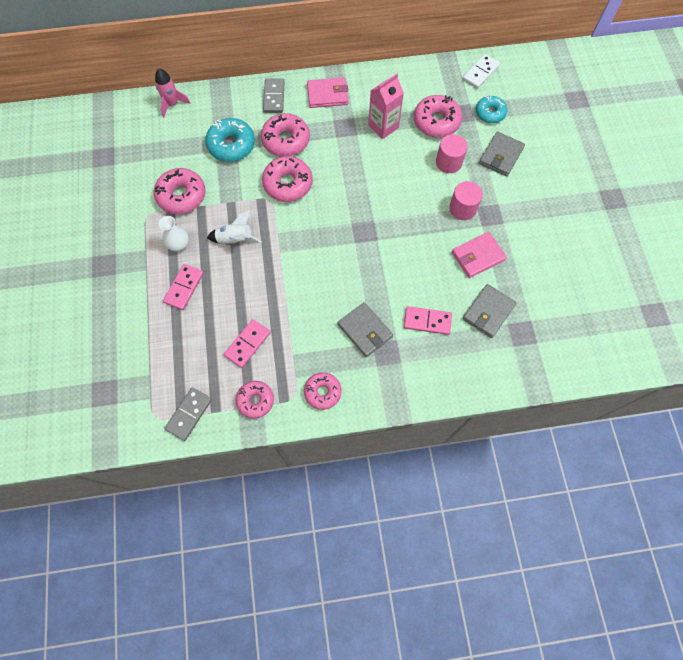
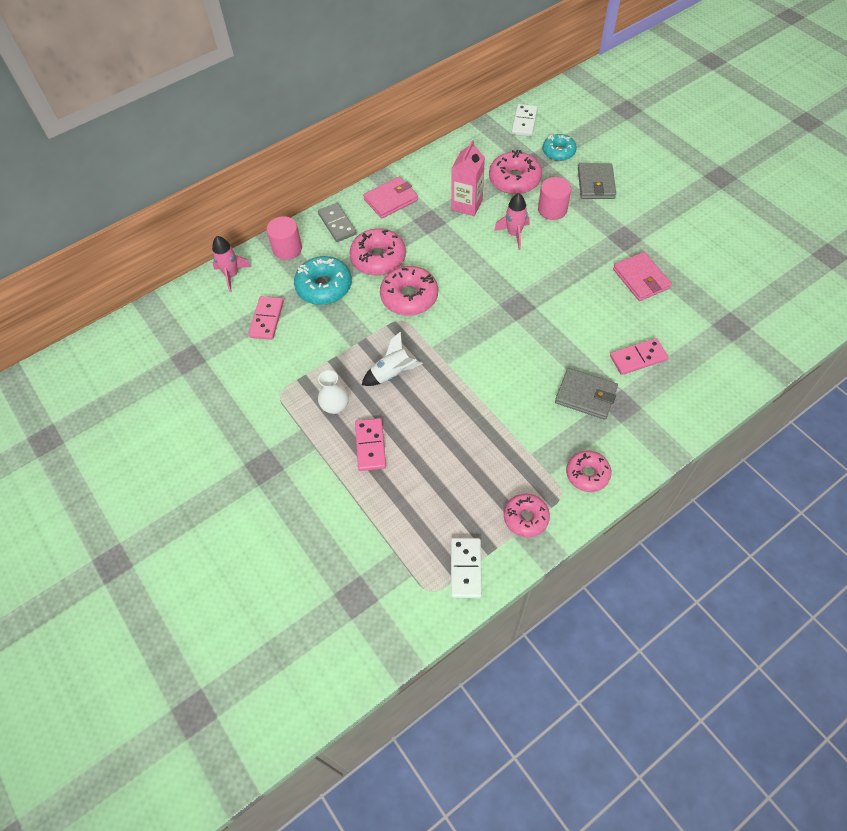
camera: 25 degrees left, 10 degrees down
pink donut [154,168,206,214] -> none
grey domino [164,387,212,441] -> white domino [451,538,482,598]
pink domino [224,319,271,368] -> pink domino moved to [249,296,284,340]
pink cylinder [449,181,483,220] -> pink cylinder moved to [267,216,302,260]
pink wallet [452,232,507,278] -> pink wallet turned 60 degrees counterclockwise [613,252,672,301]
grey wallet [463,284,516,338] -> none
none -> pink rocket [494,193,530,250]

